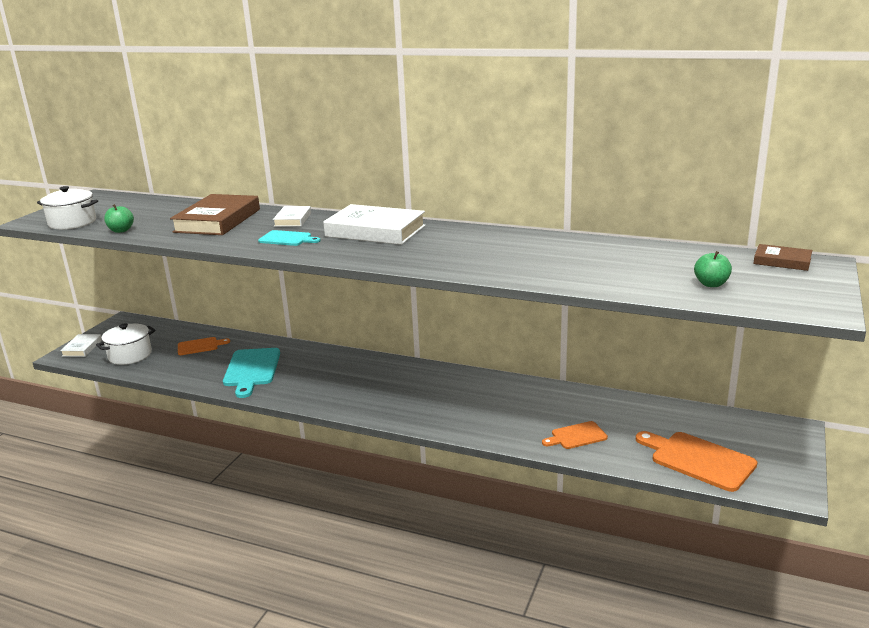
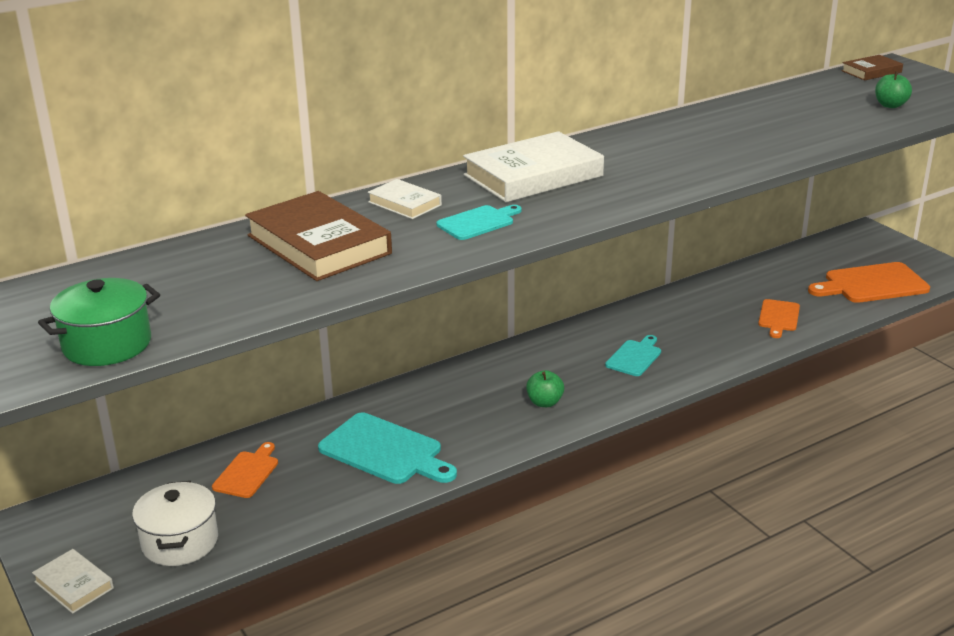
camera: 55 degrees left, 5 degrees up
white pot [37,186,98,230] -> green pot [38,278,160,366]
green apple [104,204,134,233] -> green apple moved to [526,370,564,407]
none -> turquoise cutting board [605,335,661,376]

